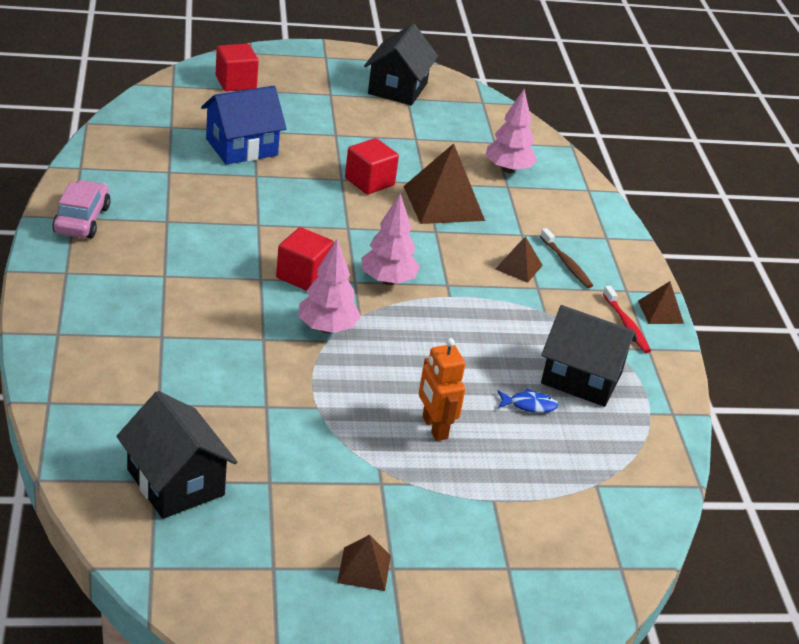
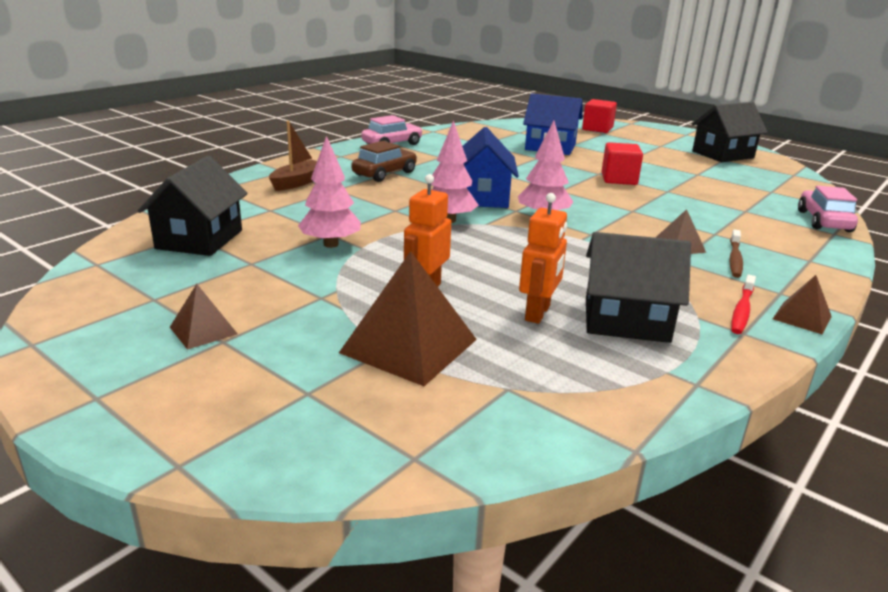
camera: 50 degrees right, 10 degrees down
red cube [276,227,334,291] -> blue house [462,127,519,208]
brown pyramid [403,143,485,224] -> brown pyramid moved to [339,251,477,386]
pink tree [486,89,537,173] -> pink tree moved to [298,136,361,248]
blue fish [497,388,558,413] -> orange robot [519,193,567,324]
black house [541,305,637,407] -> black house turned 60 degrees counterclockwise [586,232,691,343]
none -> brown boat [269,121,317,191]
none -> brown car [351,141,417,182]
none -> pink car [798,186,858,232]

